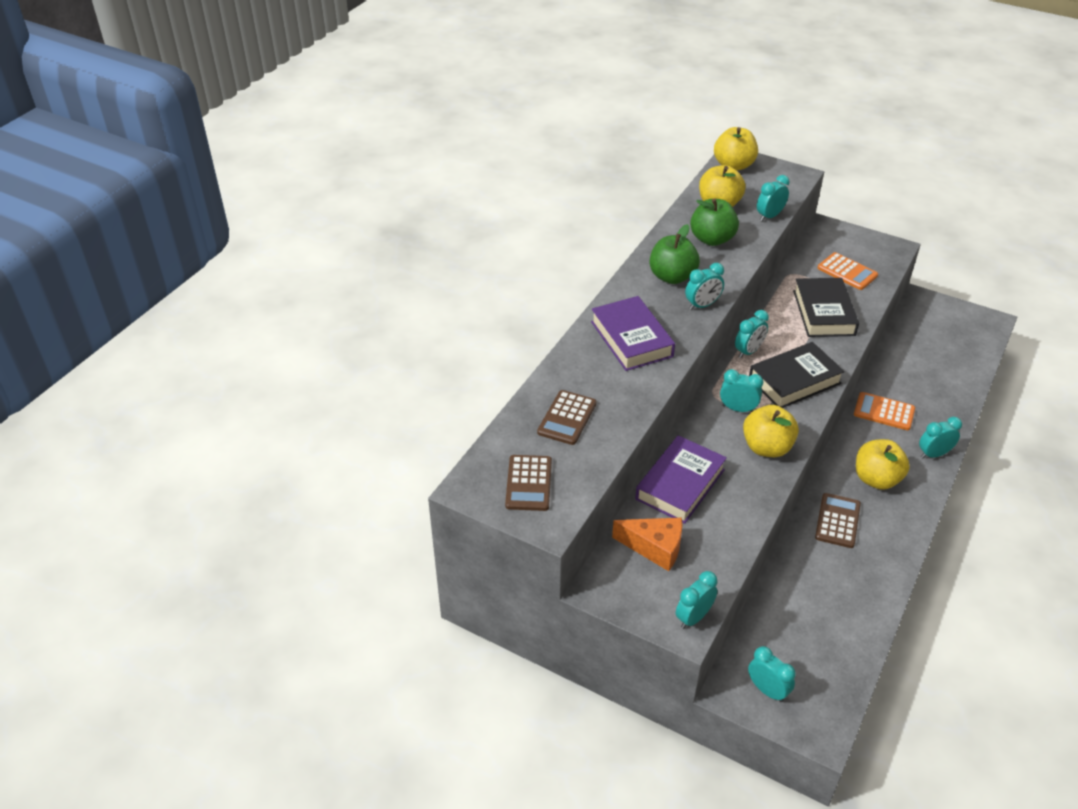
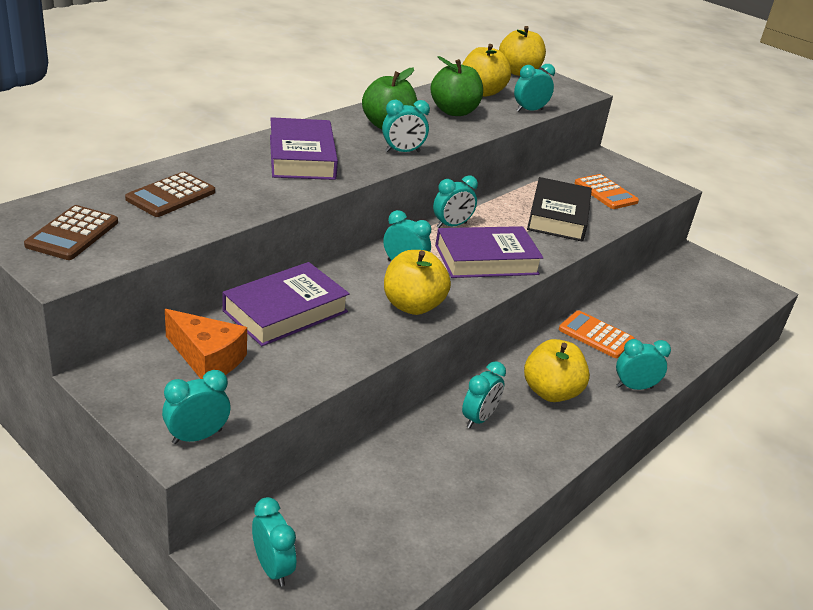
camera: 10 degrees right, 10 degrees down
black book [749,342,845,408] -> purple book [435,226,544,278]
brown calculator [815,493,861,548] -> turquoise clock [462,361,506,428]

